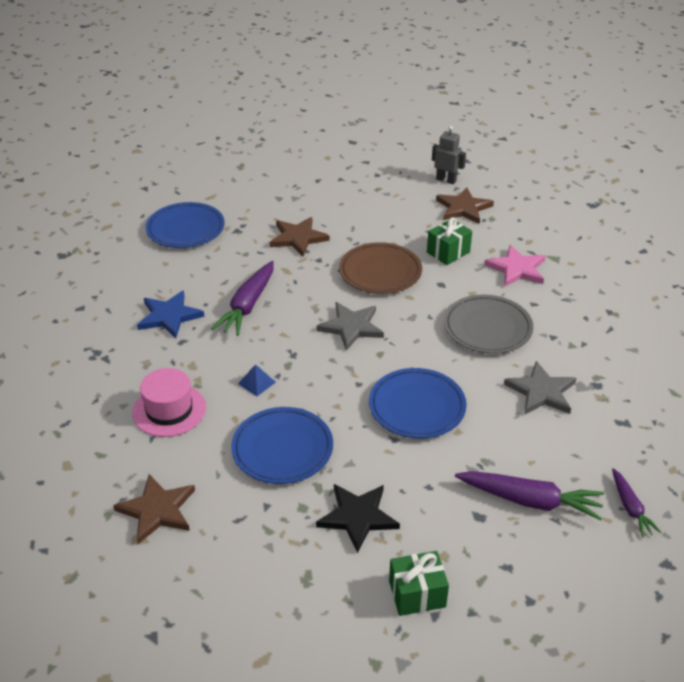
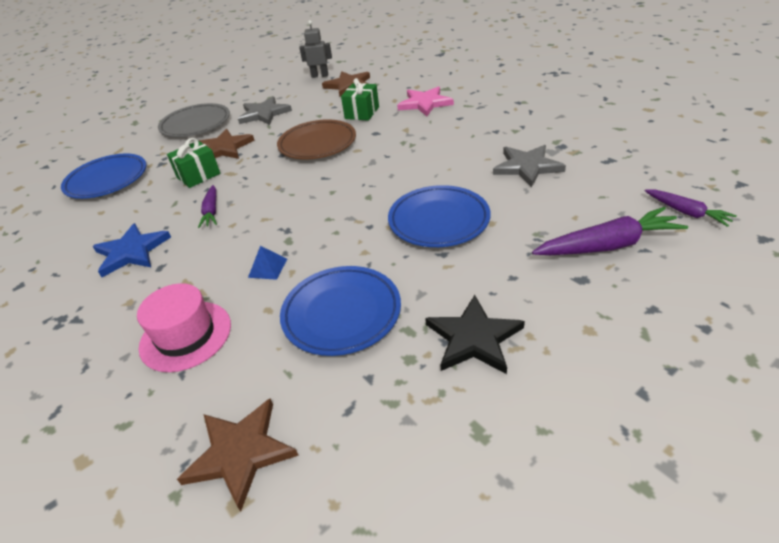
camera: 25 degrees left, 0 degrees up
purple carrot [211,261,274,336] -> purple carrot [198,185,217,228], size x0.58
grey star [316,302,384,351] -> grey star moved to [238,96,292,125]
green gift [389,551,449,616] -> green gift moved to [167,138,220,188]
grey plate [444,295,533,354] -> grey plate moved to [158,103,230,137]

